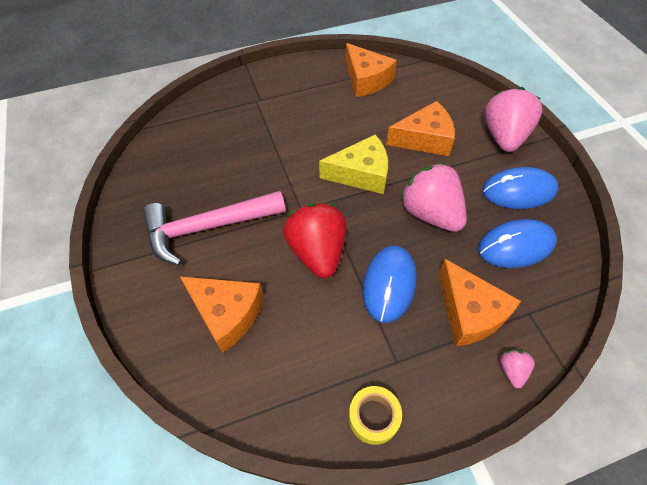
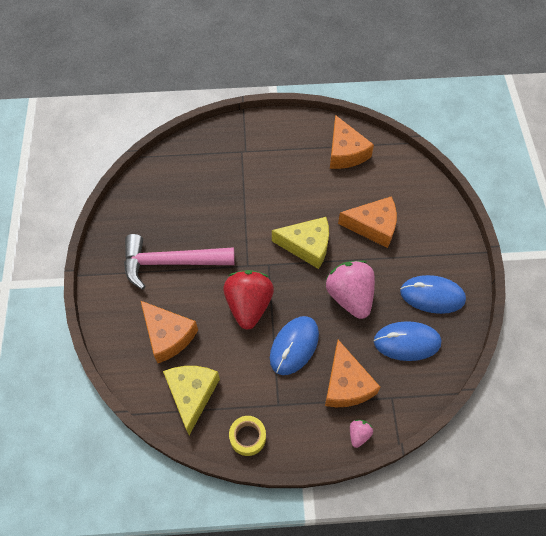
camera: 15 degrees right, 5 degrees up
pink strawberry [484,87,543,152] -> none
none -> yellow cheese [163,366,220,435]

